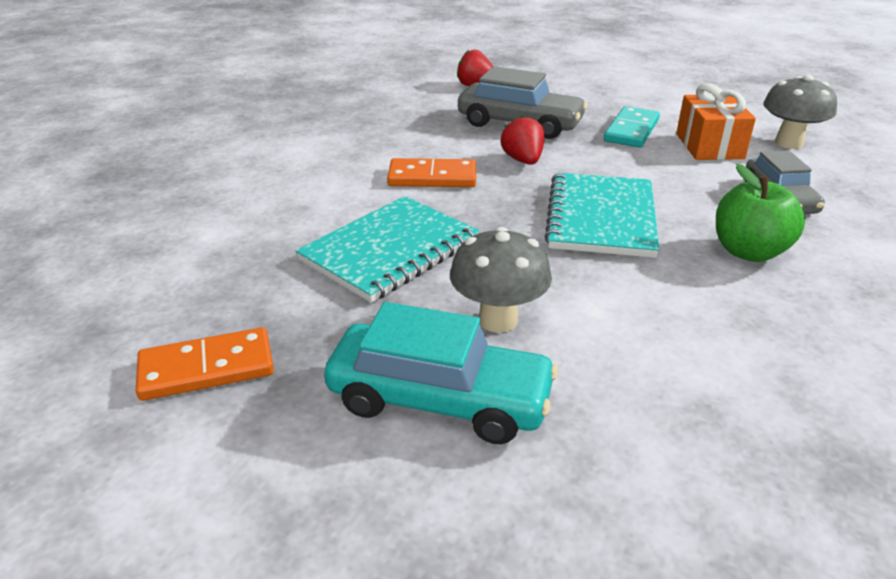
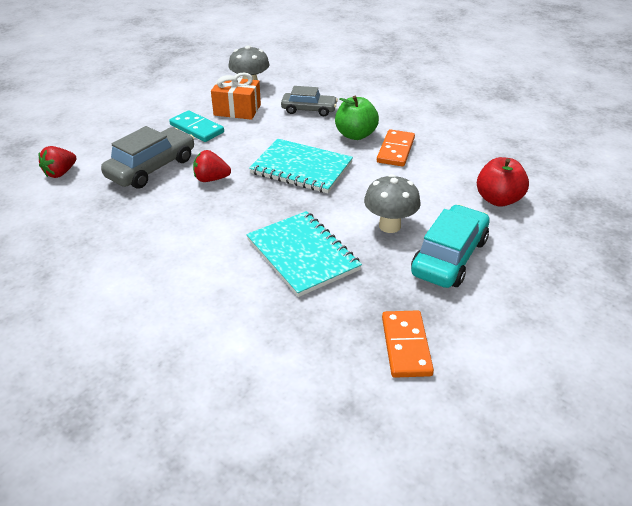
camera: 75 degrees left, 5 degrees up
orange domino [387,158,476,187] -> orange domino moved to [377,129,415,167]
none -> red apple [477,157,529,207]

